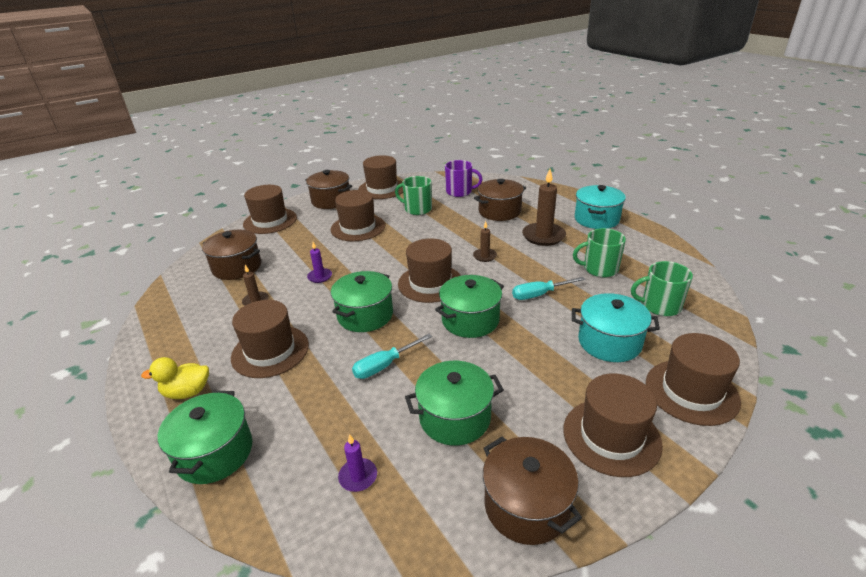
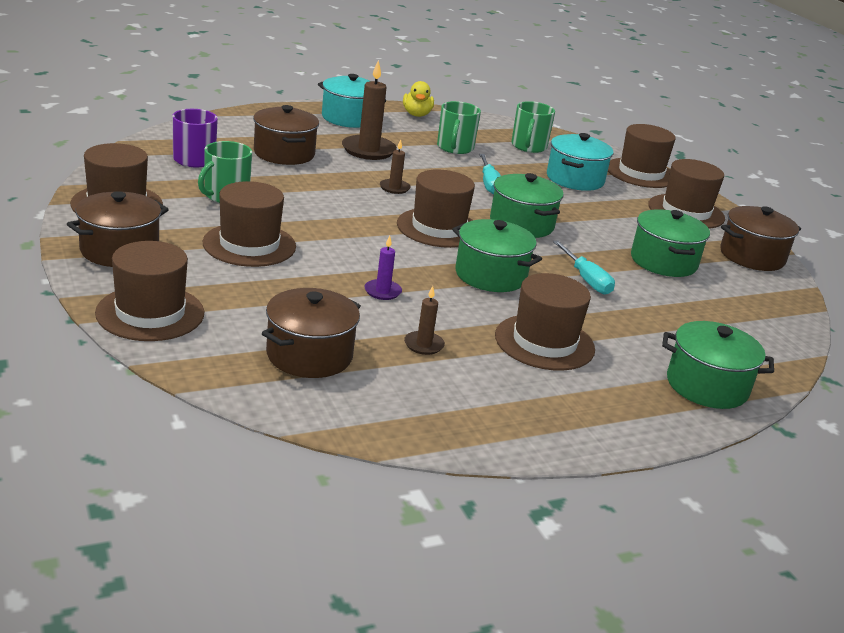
camera: 85 degrees left, 5 degrees down
yellow duck [141,357,209,399] -> yellow duck moved to [403,81,434,117]
purple candle [338,434,377,492] -> none

